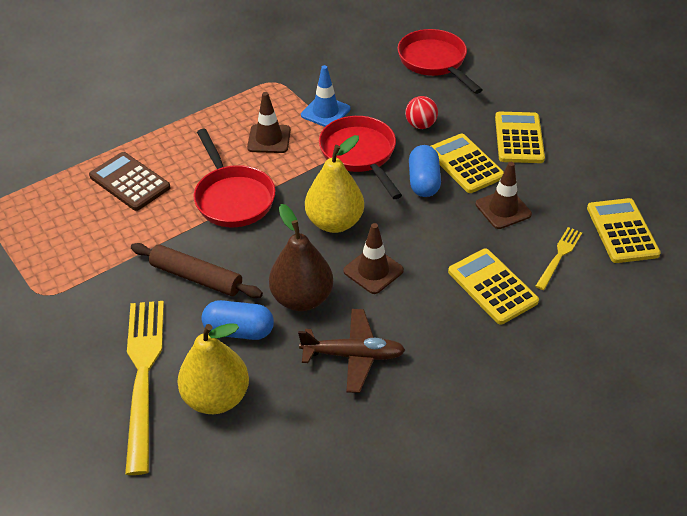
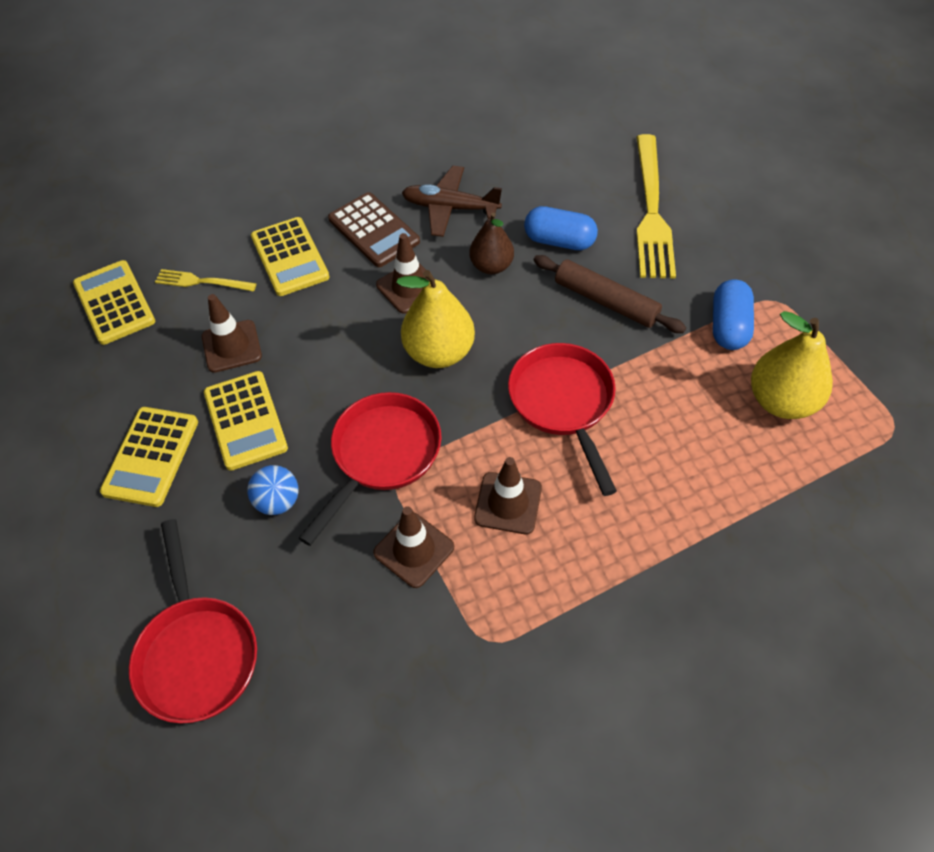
camera: 170 degrees left, 10 degrees up
brown calculator [89,152,171,211] -> brown calculator moved to [328,192,420,267]
yellow pear [178,323,249,414] -> yellow pear moved to [751,311,833,419]
brown pear [269,204,333,311] -> brown pear [469,213,514,274], size x0.66
blue traffic cone [301,65,350,127] -> brown traffic cone [373,506,454,588]
red pan [319,116,402,199] -> red pan turned 135 degrees counterclockwise [299,392,442,546]
red ball [405,96,438,129] -> blue ball [247,465,299,515]
blue capsule [409,145,441,197] -> blue capsule moved to [713,279,754,350]
yellow fork [536,227,582,290] -> yellow fork turned 60 degrees clockwise [155,269,257,292]
yellow calculator [587,198,661,263] -> yellow calculator turned 150 degrees clockwise [73,260,155,345]

